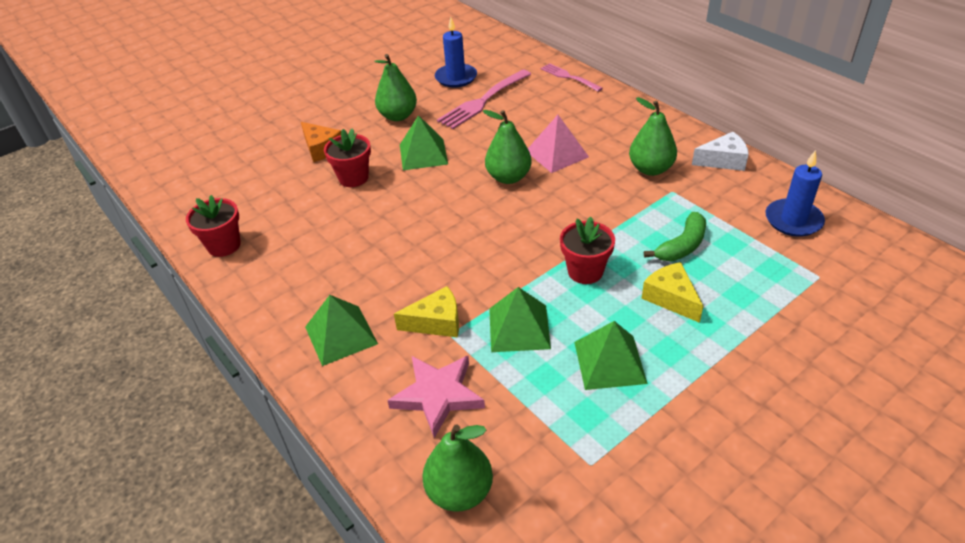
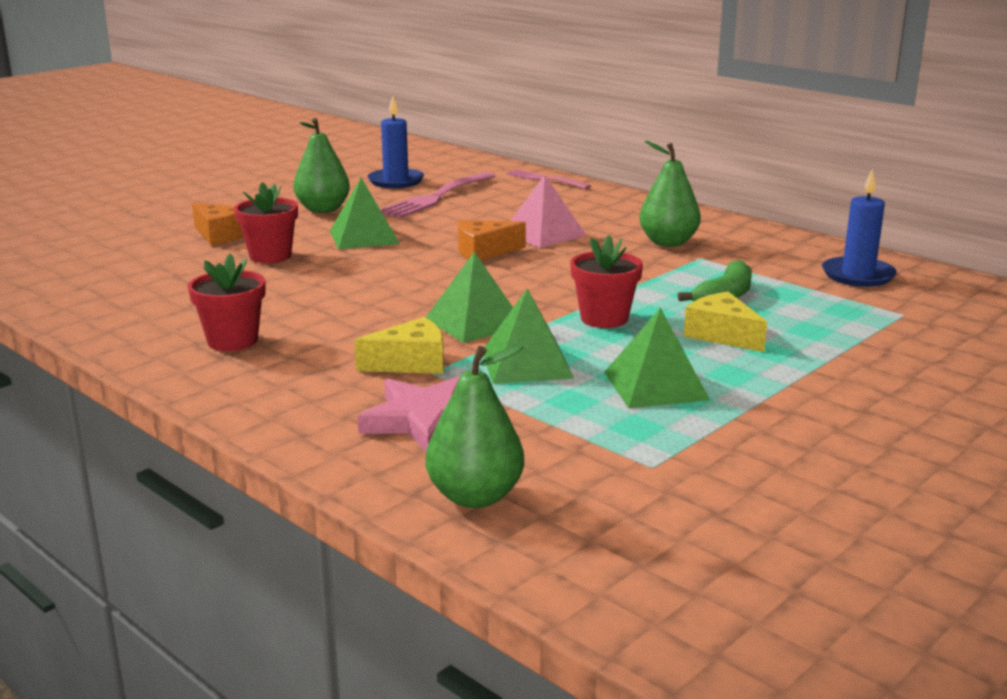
camera: 10 degrees left, 20 degrees down
red flower pot [186,195,241,257] -> red flower pot moved to [188,253,265,351]
green pyramid [305,295,378,366] -> green pyramid moved to [425,252,513,343]
green pear [483,110,532,184] -> orange cheese [458,220,526,261]
white cheese [692,132,749,171] -> none

